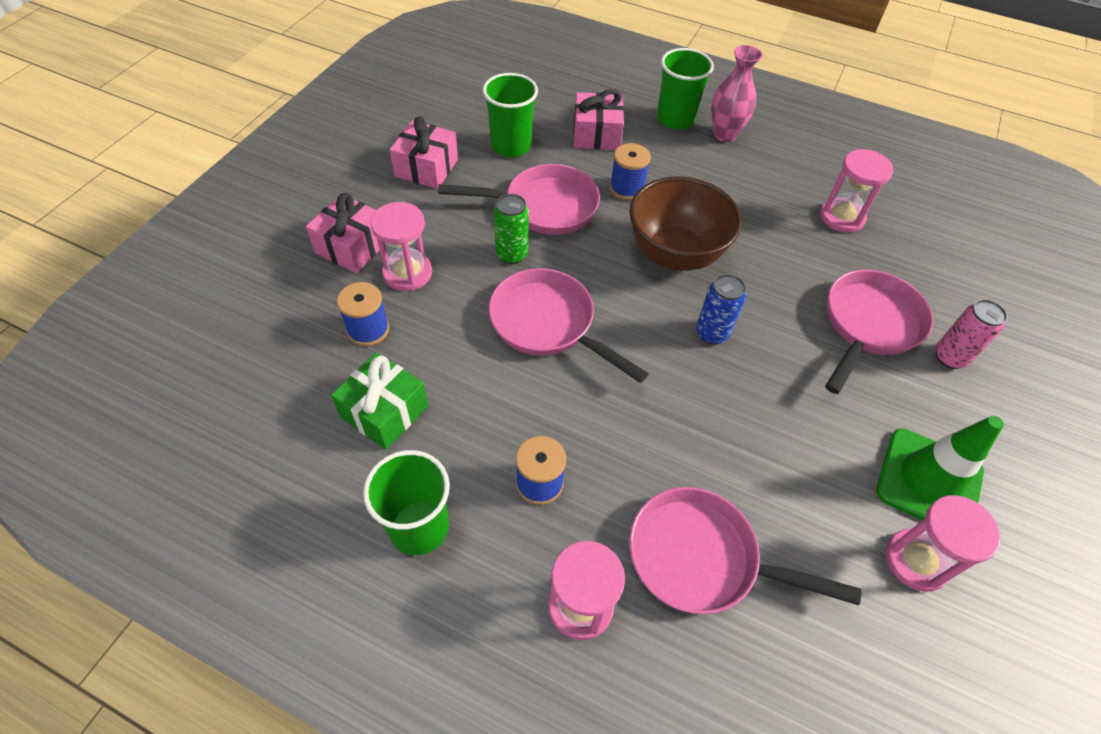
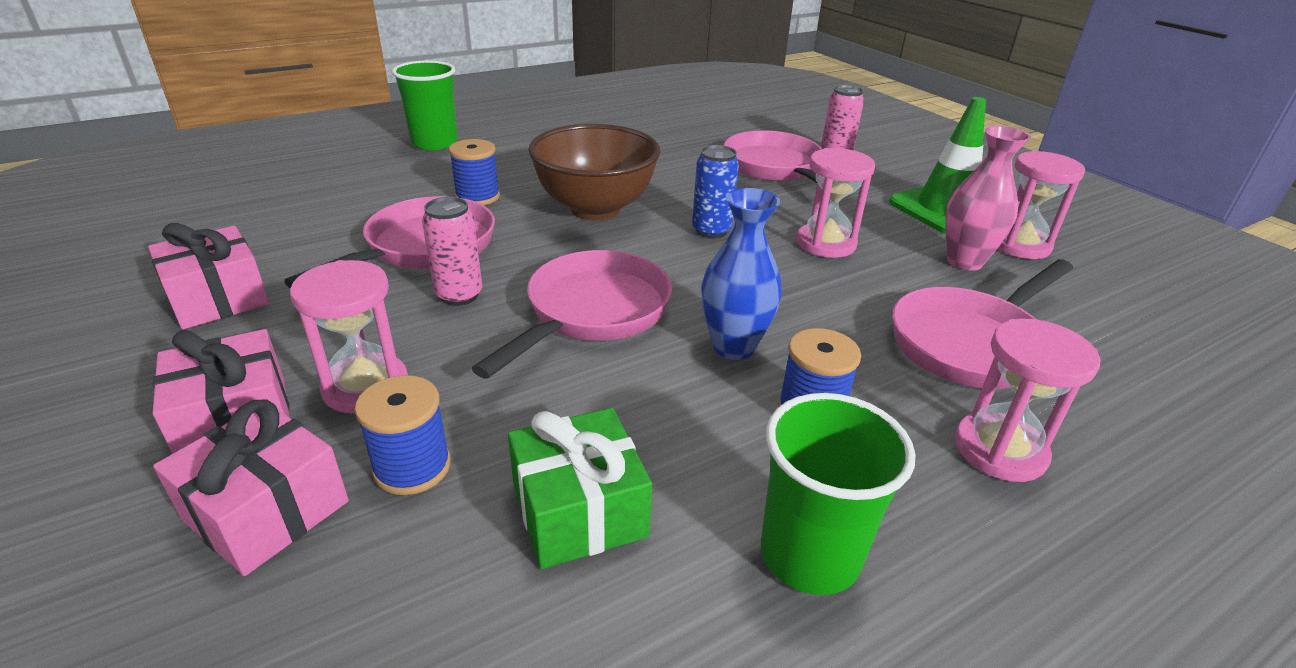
camera: 55 degrees left, 20 degrees down
green cup [483,73,538,157] -> none
pink pan [489,268,649,383] -> pink pan turned 135 degrees clockwise [472,250,672,379]
green can [494,194,529,264] -> pink can [422,197,482,306]
pink gift [573,89,624,150] -> pink gift moved to [153,399,349,576]
pink vase [711,45,763,142] -> pink vase moved to [946,126,1031,271]
pink hourglass [820,149,893,233] -> pink hourglass moved to [797,148,875,258]
none -> blue vase [701,188,782,360]

